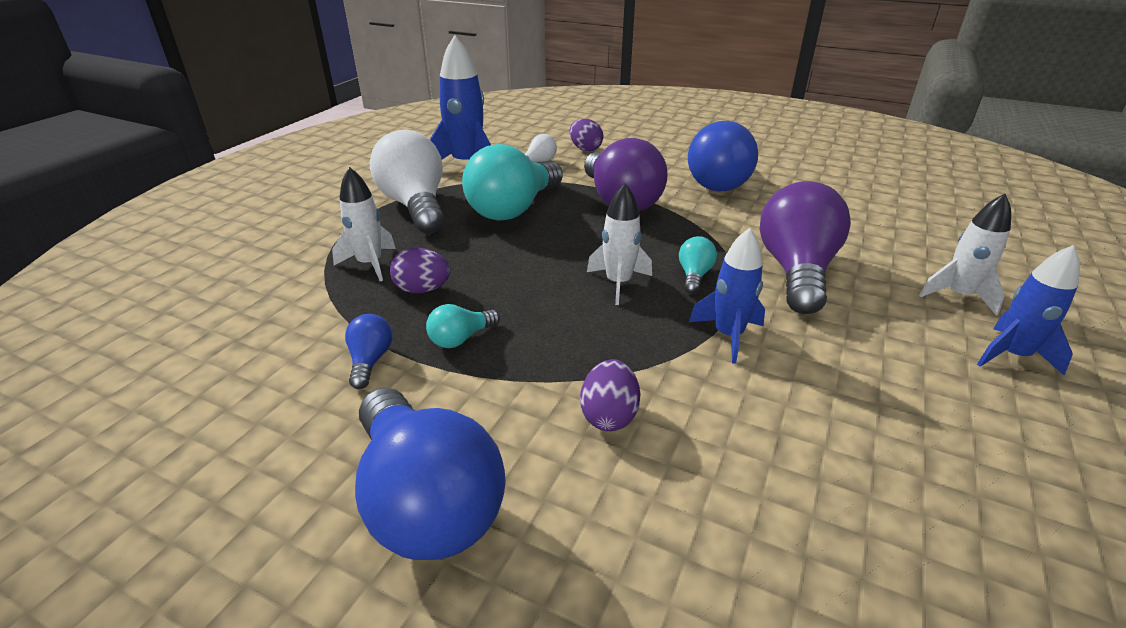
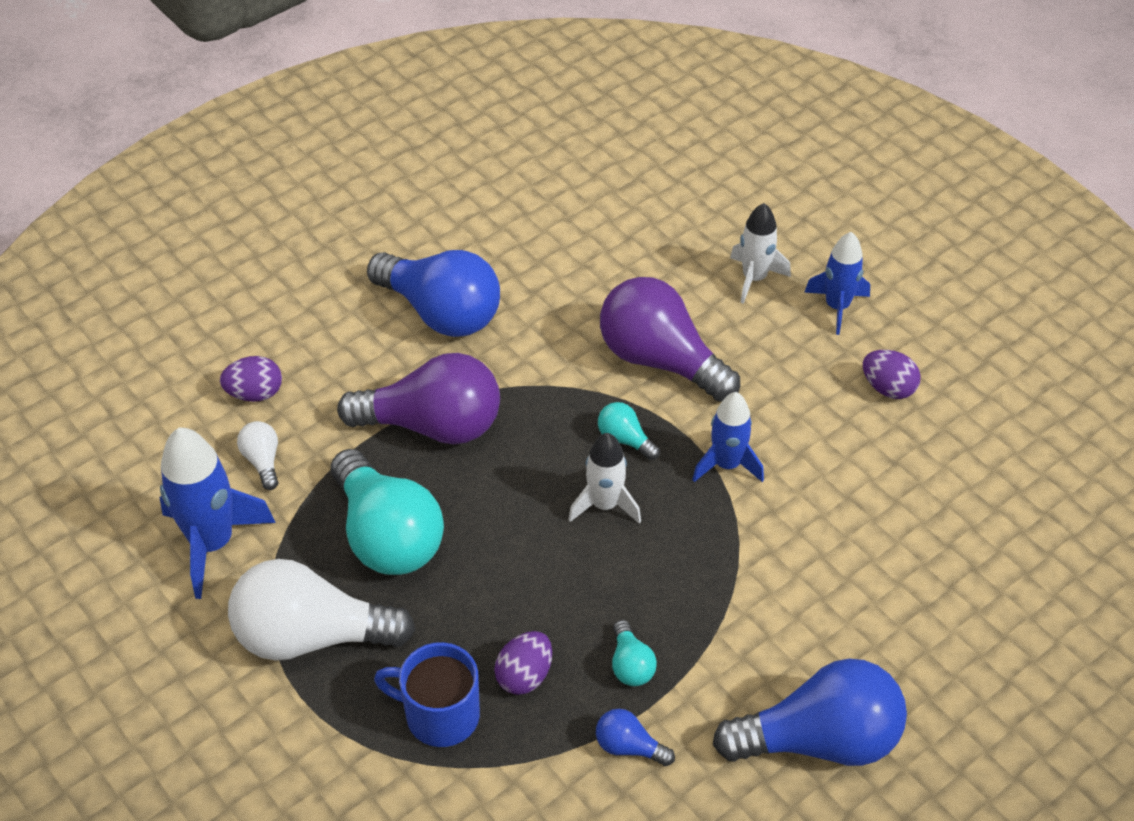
camera: 65 degrees left, 15 degrees up
white rocket [332,167,396,281] -> blue mug [374,642,480,747]
purple egg [580,359,640,431] -> purple egg moved to [863,350,921,399]

